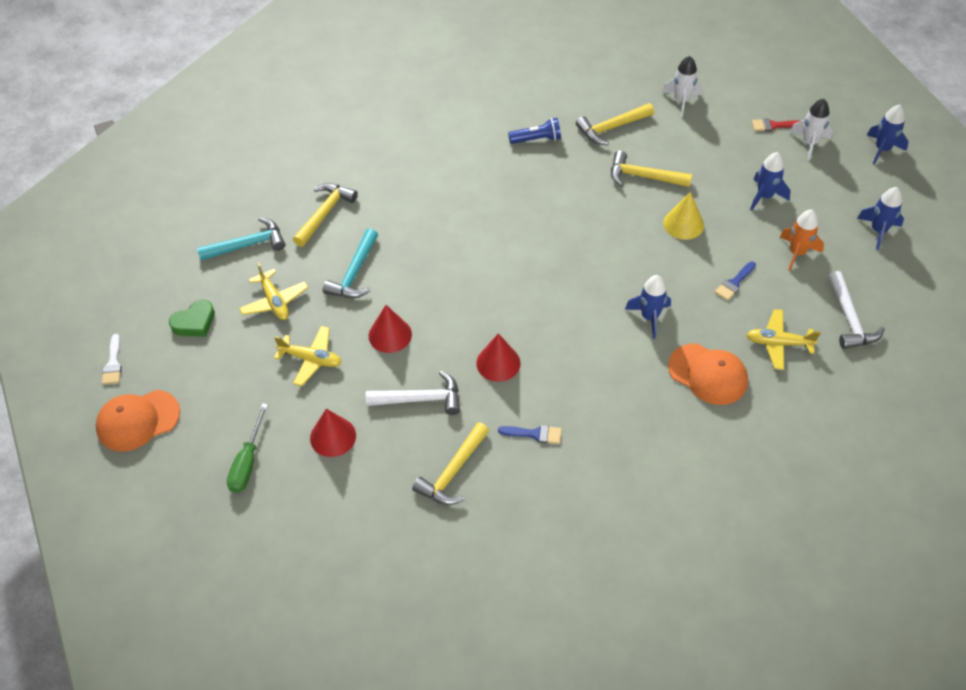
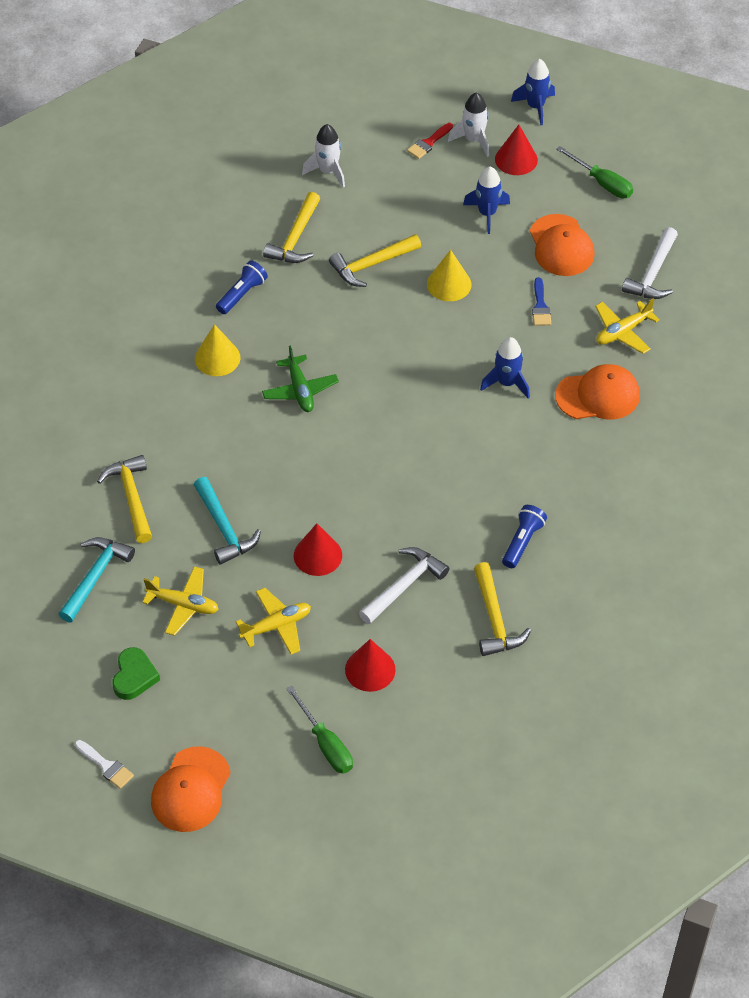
camera: 45 degrees left, 0 degrees up
red cone [476,333,521,382] -> red cone moved to [495,125,538,175]
blue brush [498,425,562,444] -> blue flashlight [502,505,547,568]
orange rocket [779,209,824,271] -> orange cap [530,214,594,276]
white hammer [828,271,885,349] -> white hammer turned 75 degrees clockwise [622,227,678,299]
blue rocket [857,187,904,250] -> green screwdriver [556,146,633,198]
none -> yellow cone [195,324,241,376]
none -> green plane [262,345,339,412]

